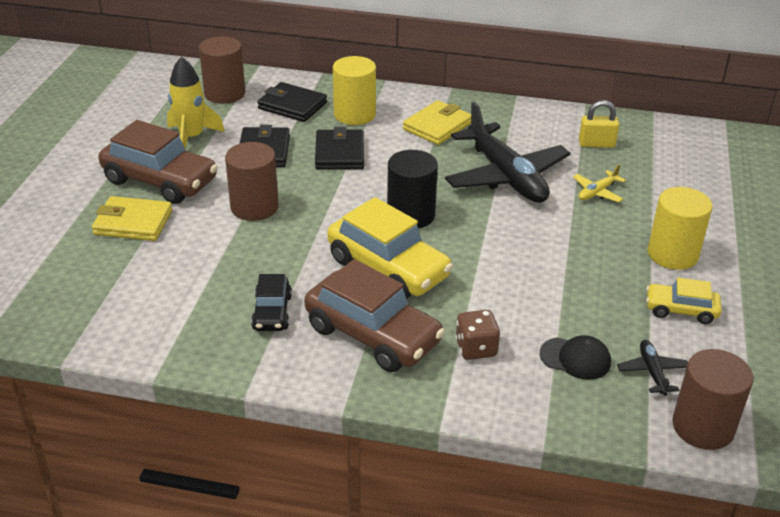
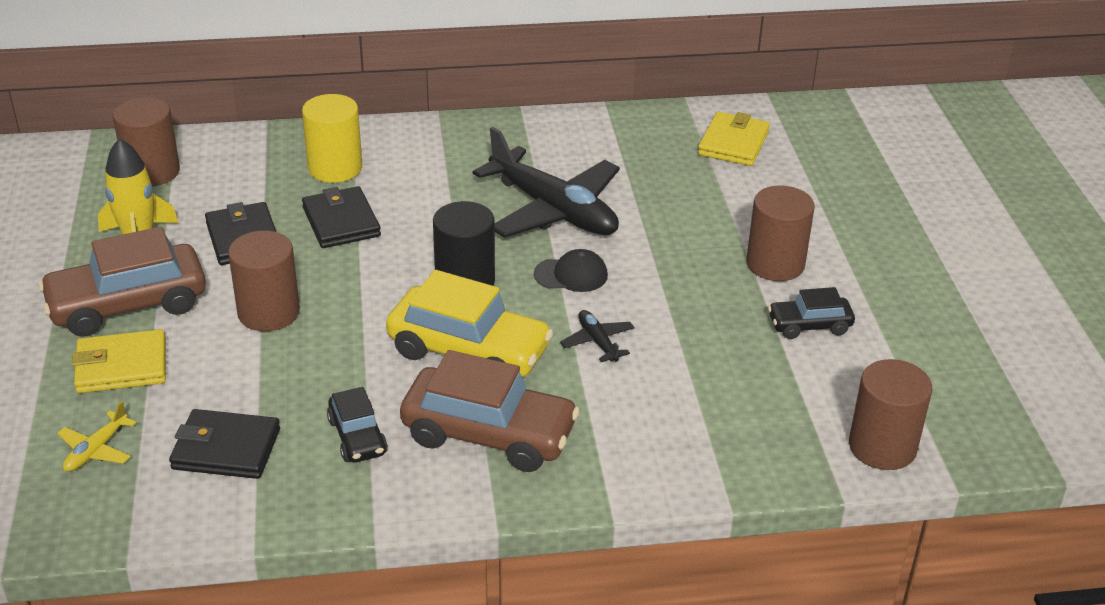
camera: 20 degrees left, 0 degrees up
brown car [99,120,218,204] -> brown car turned 150 degrees clockwise [38,227,206,337]
black wallet [257,82,327,122] -> black wallet moved to [169,409,280,479]
yellow wallet [403,100,471,145] -> yellow wallet moved to [698,112,770,166]
brown dice [455,310,500,360] -> none
black cap [539,335,611,380] -> black cap moved to [534,249,608,292]
yellow plane [573,164,626,202] -> yellow plane moved to [57,401,136,472]
yellow padlock [579,100,619,148] -> none
black plane [617,340,688,396] -> black plane moved to [560,310,635,362]
yellow car [646,278,722,324] -> black car [768,287,855,339]
yellow cylinder [648,187,713,270] -> brown cylinder [746,185,815,281]

